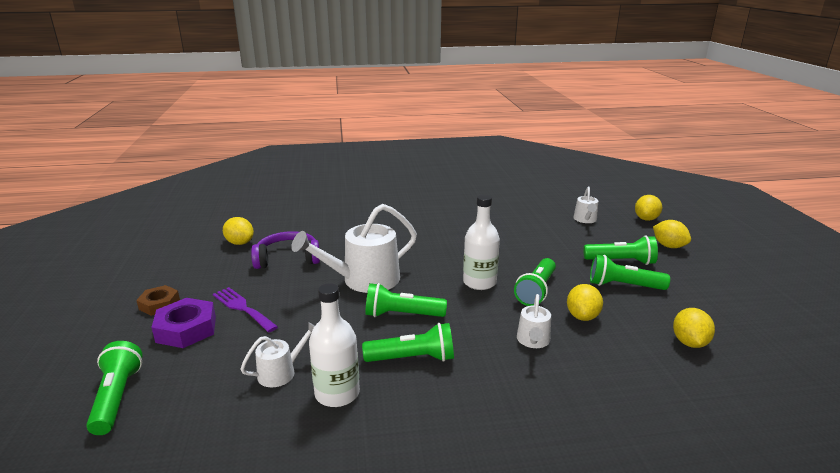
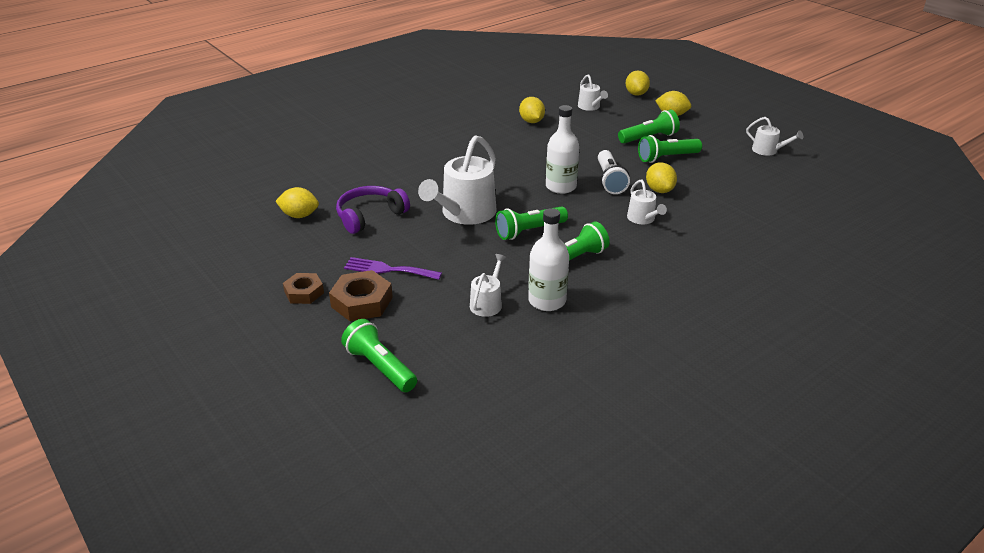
camera: 30 degrees left, 10 degrees up
purple nut [151,298,216,348] -> brown nut [329,270,393,321]
green flashlight [514,258,556,306] -> white flashlight [598,150,630,194]
yellow lemon [673,308,715,348] -> yellow lemon moved to [519,97,545,123]
none -> white watering can [746,117,803,156]

